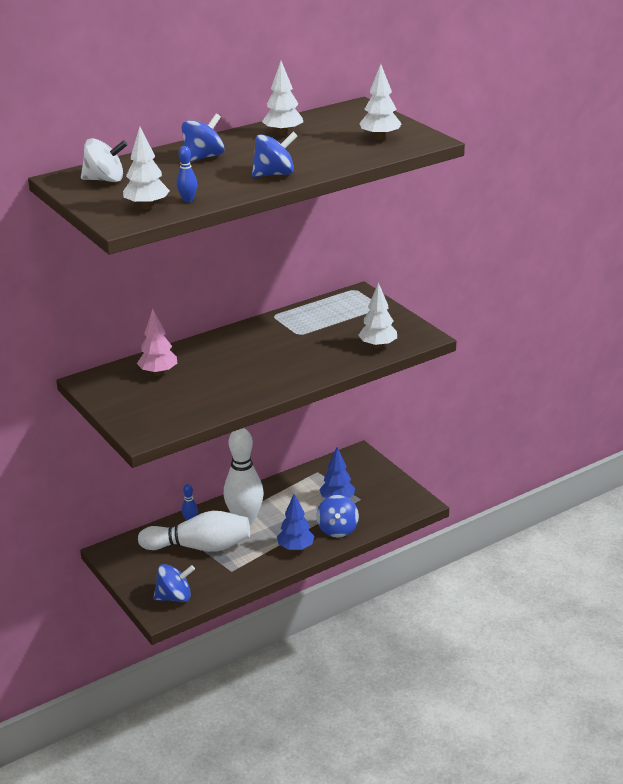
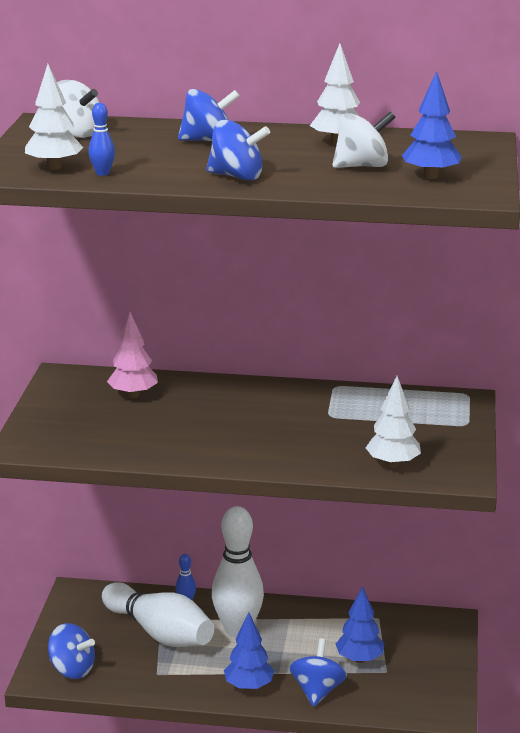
camera: 40 degrees right, 5 degrees down
blue spinning top [316,495,359,537] -> blue spinning top turned 150 degrees clockwise [290,638,347,707]
white tree [359,64,402,140] -> blue tree [402,71,462,179]
none -> white spinning top [332,111,396,168]

